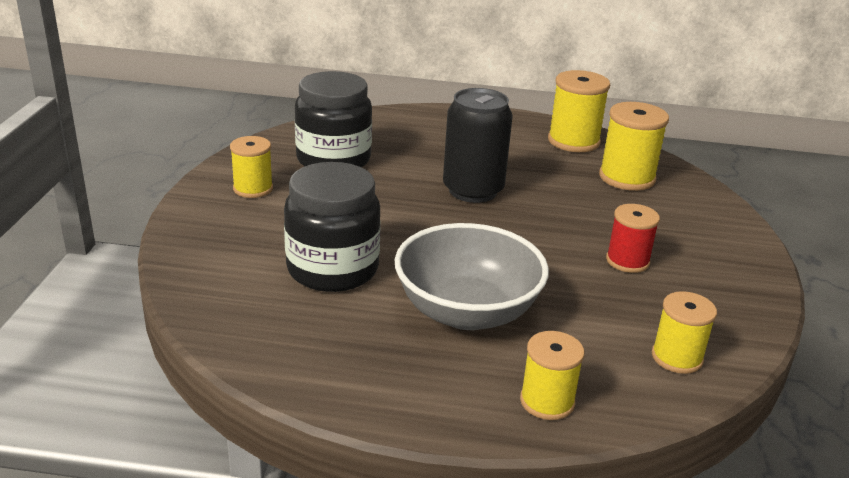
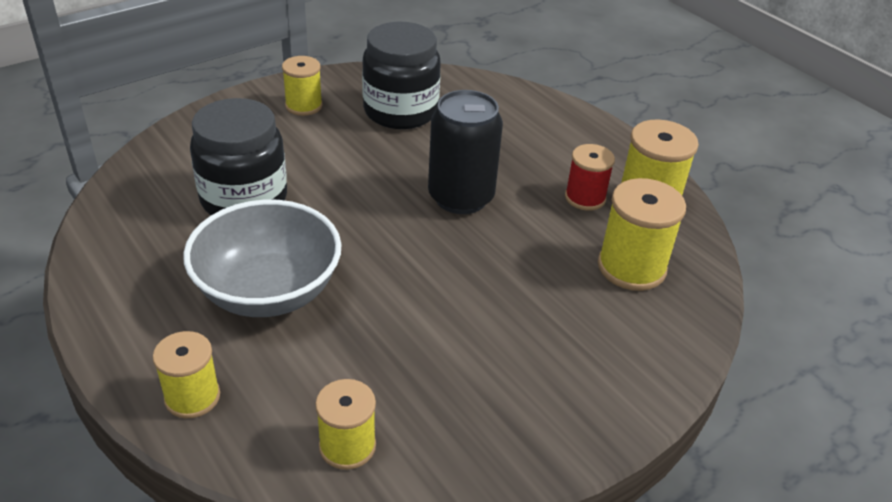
camera: 45 degrees right, 10 degrees up
red spool [606,204,660,273] -> red spool moved to [565,144,615,211]

